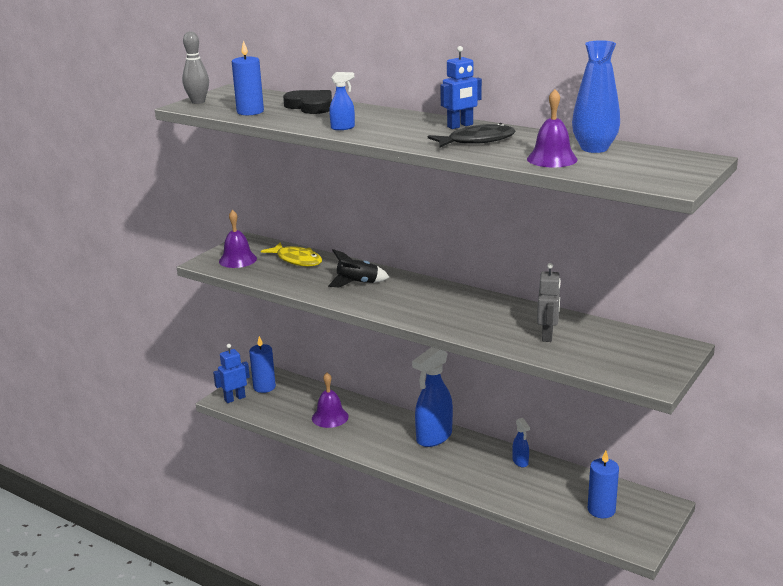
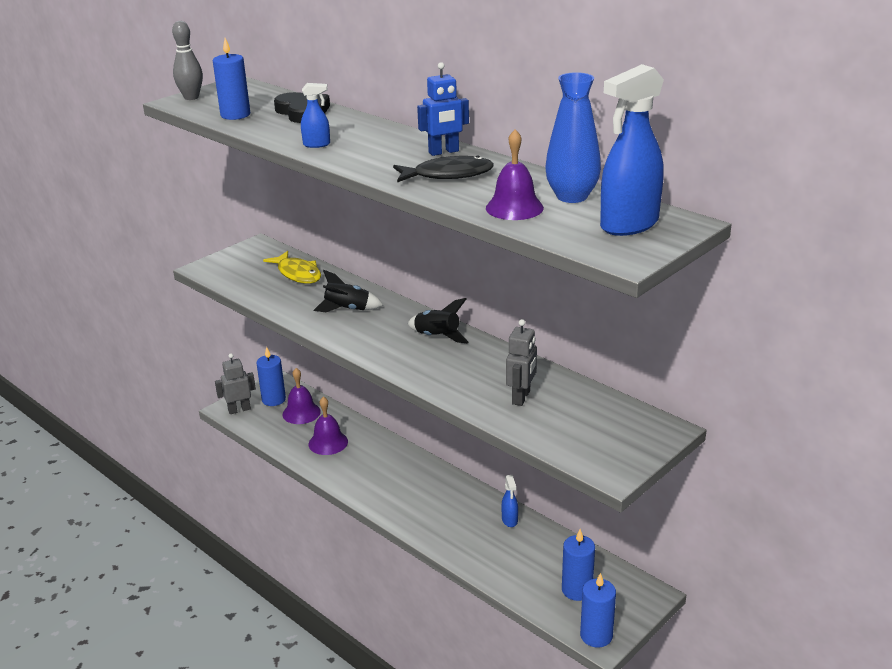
camera: 10 degrees right, 5 degrees up
blue robot [213,344,250,403] -> grey robot [215,353,256,414]
purple bell [219,210,257,268] -> purple bell moved to [283,368,321,424]
blue spray bottle [412,347,453,447] -> blue spray bottle moved to [600,64,664,236]
none -> black rocket [408,298,469,343]
none -> blue candle [580,573,616,648]

